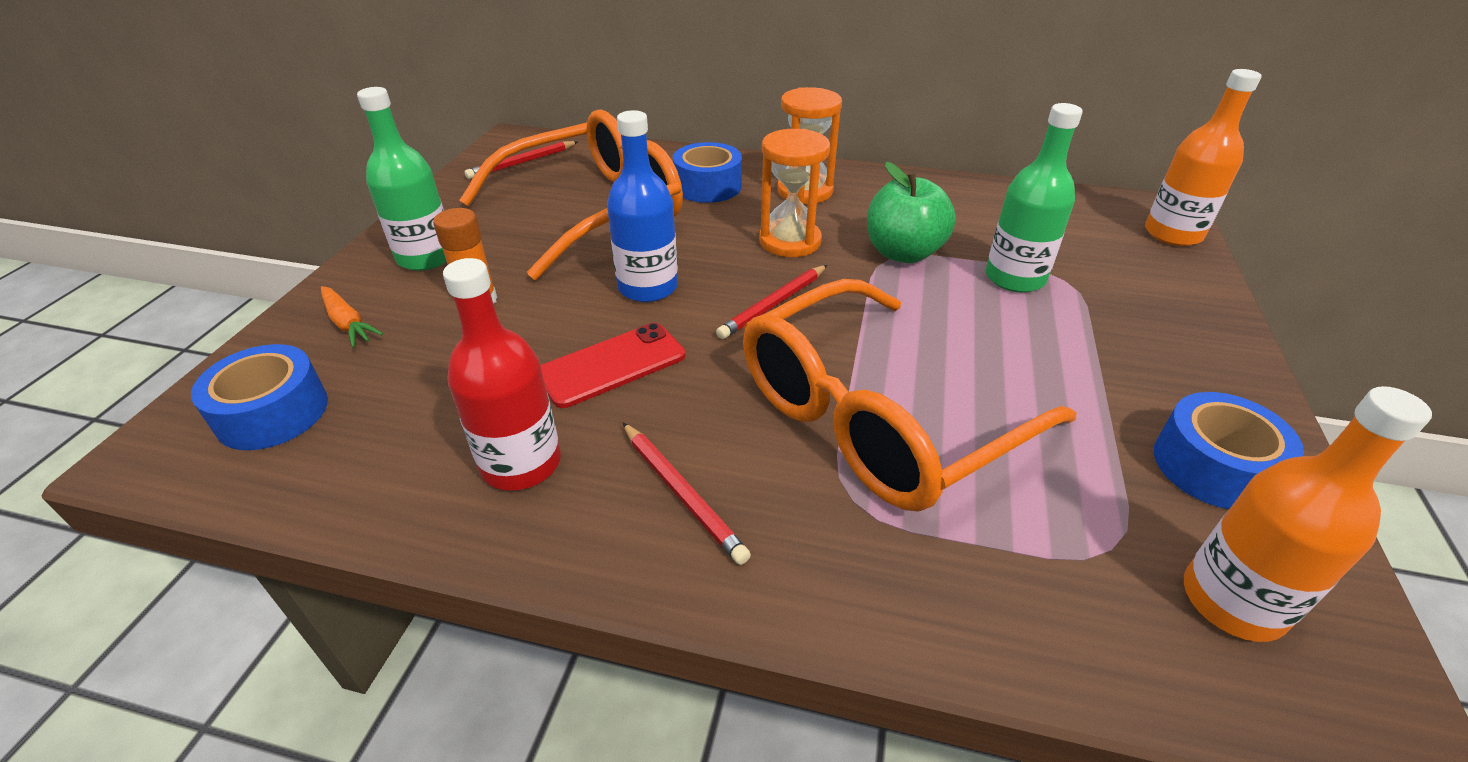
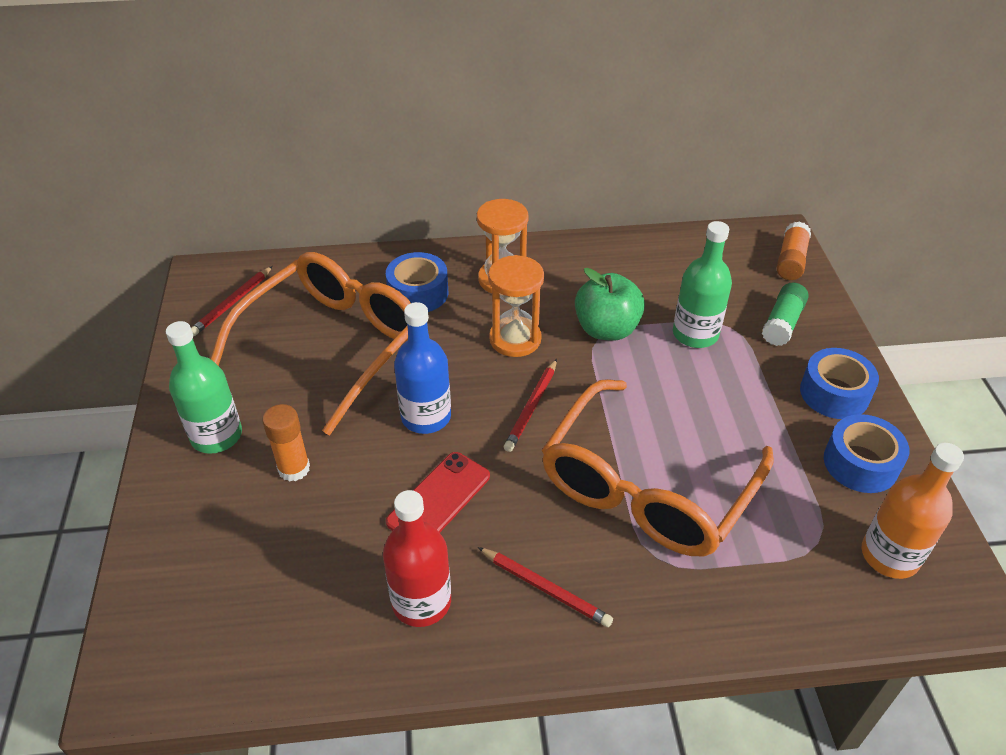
camera: 20 degrees left, 5 degrees up
blue tape [191,344,328,450] -> blue tape moved to [800,348,879,419]
orange carrot [321,286,383,348] -> none
orange bottle [1145,69,1262,246] -> orange glue stick [776,221,811,280]
none -> green glue stick [762,283,809,346]

